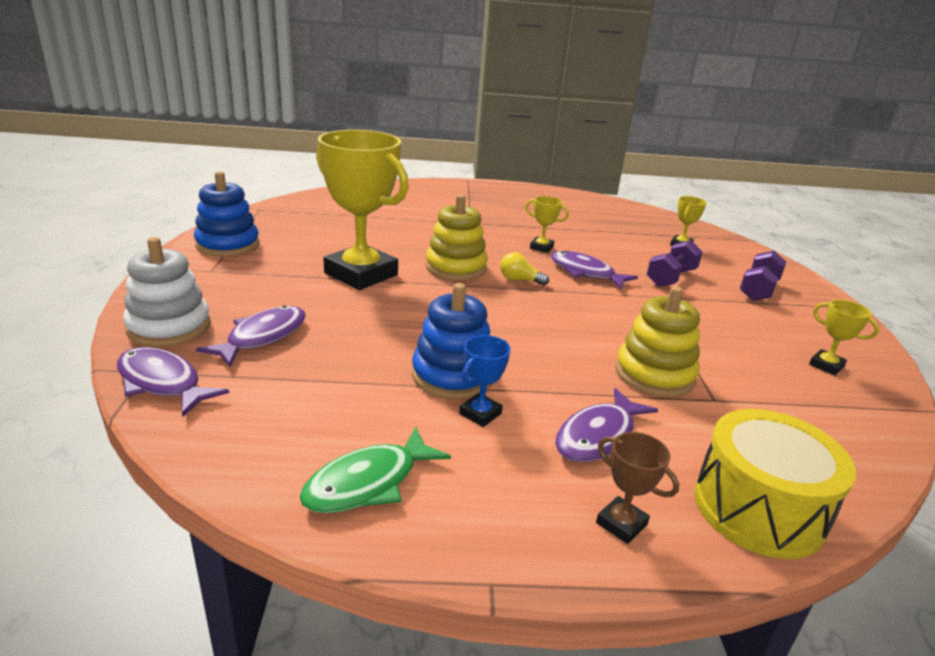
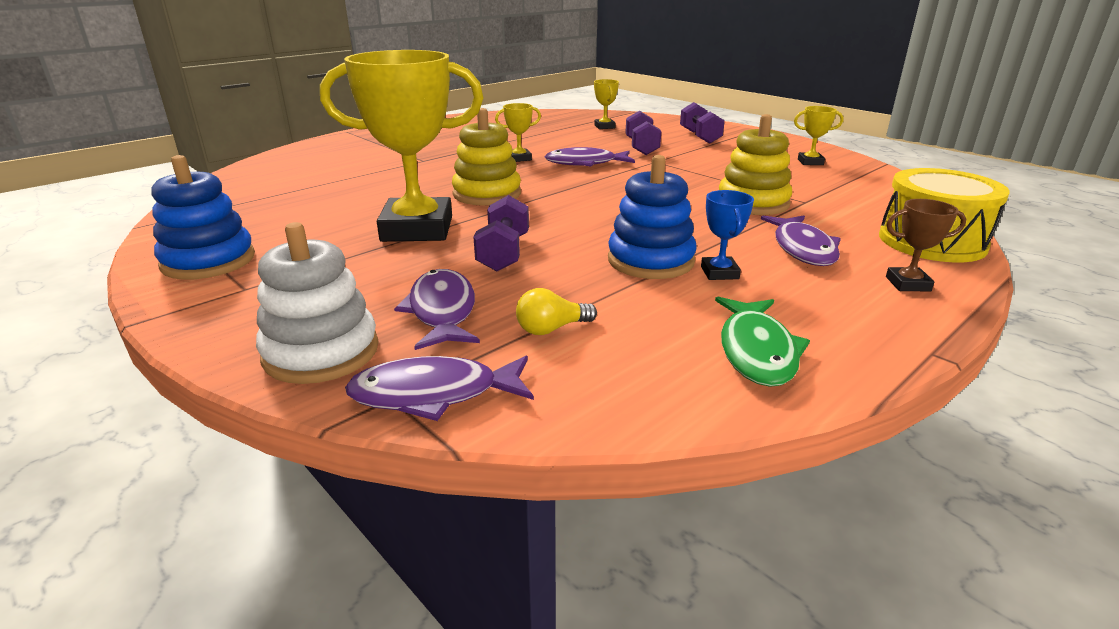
camera: 40 degrees left, 0 degrees up
yellow light bulb [500,252,549,286] -> yellow light bulb moved to [516,288,597,335]
none -> purple dumbbell [474,195,529,271]

